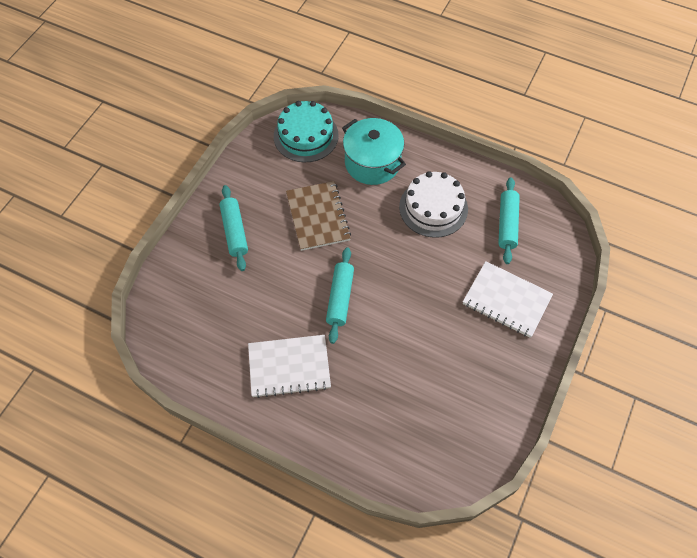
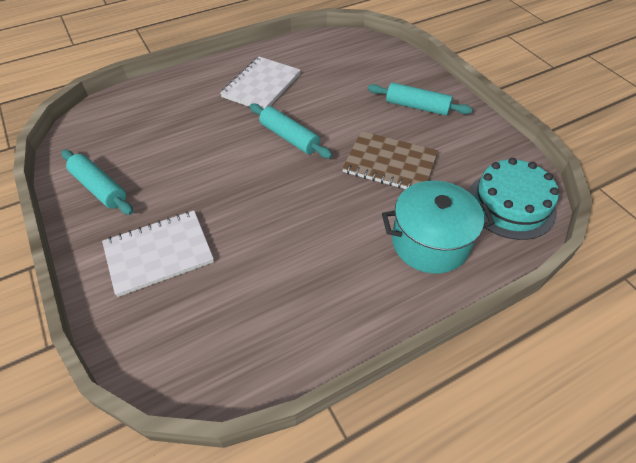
camera: 125 degrees right, 10 degrees down
white cake [399,171,468,238] -> none
turquoise rolling pin [498,177,520,264] -> turquoise rolling pin moved to [62,150,133,215]

